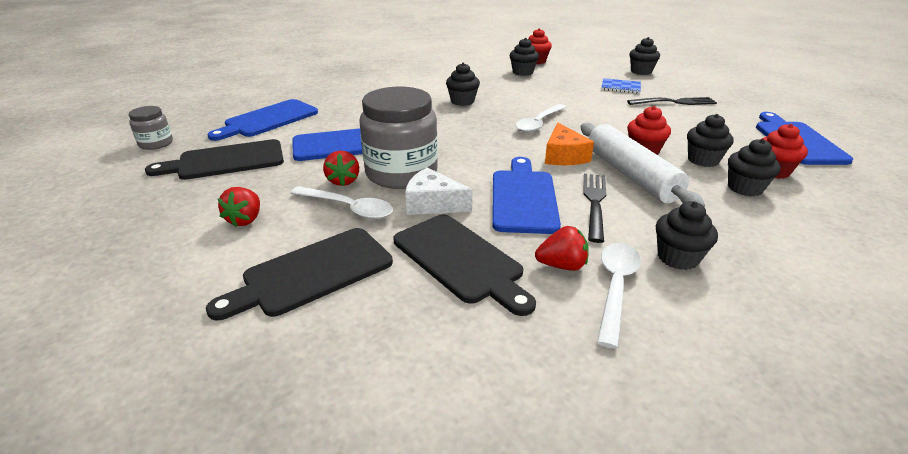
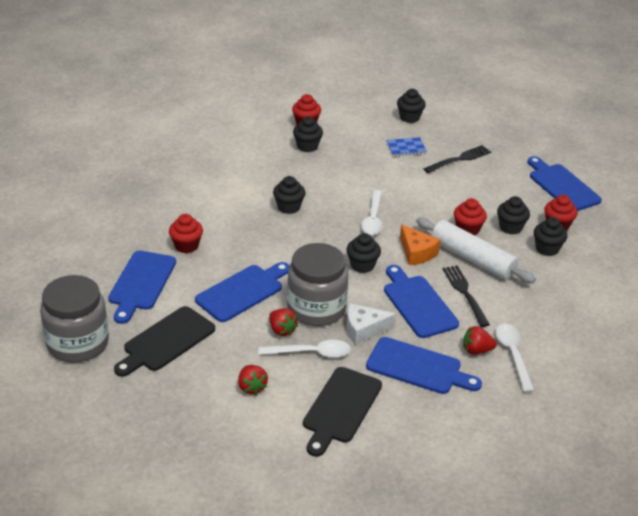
camera: 30 degrees left, 5 degrees up
grey jar [129,106,173,150] -> grey jar [40,275,109,363], size x2.04
black cutting board [394,214,536,316] -> blue cutting board [366,337,482,394]
red strawberry [535,226,589,271] -> red strawberry turned 150 degrees counterclockwise [463,326,497,355]
black cupcake [656,201,718,270] -> black cupcake moved to [347,233,381,273]
none -> red cupcake [169,214,203,253]

